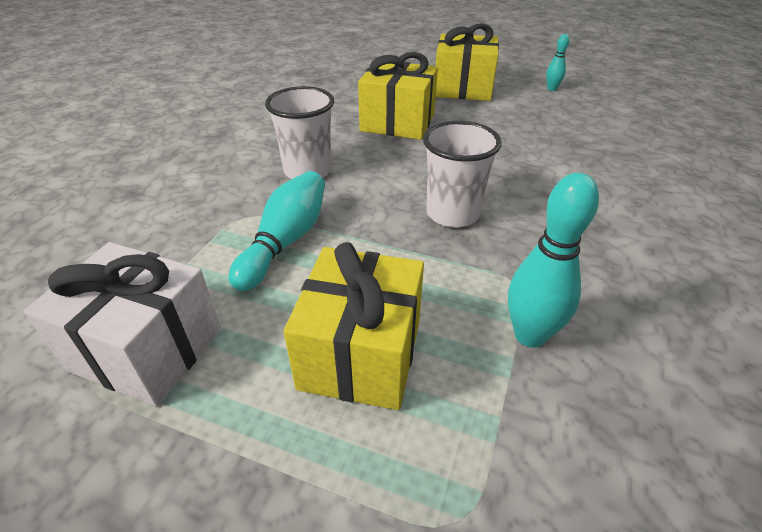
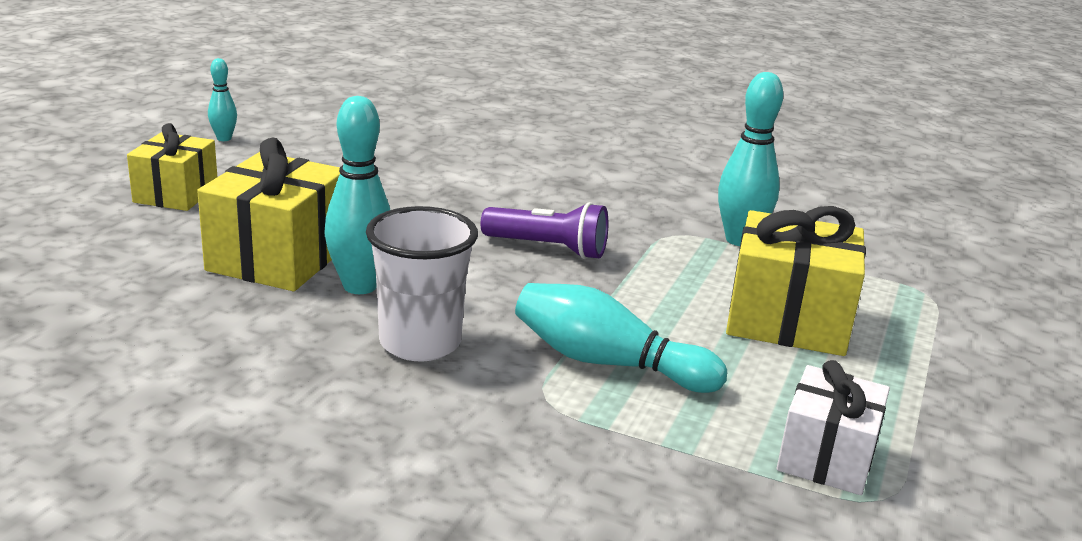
camera: 90 degrees left, 15 degrees down
white gift [23,242,221,407] -> white gift [777,360,890,495], size x0.65
white cup [423,121,502,228] -> purple flashlight [481,202,608,259]
yellow gift [436,23,499,101] -> yellow gift [127,123,217,211], size x0.65
none -> turquoise bowling pin [325,96,390,294]

